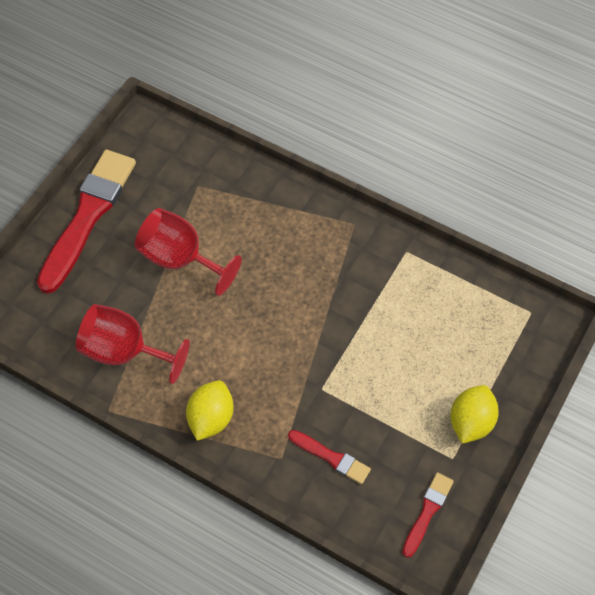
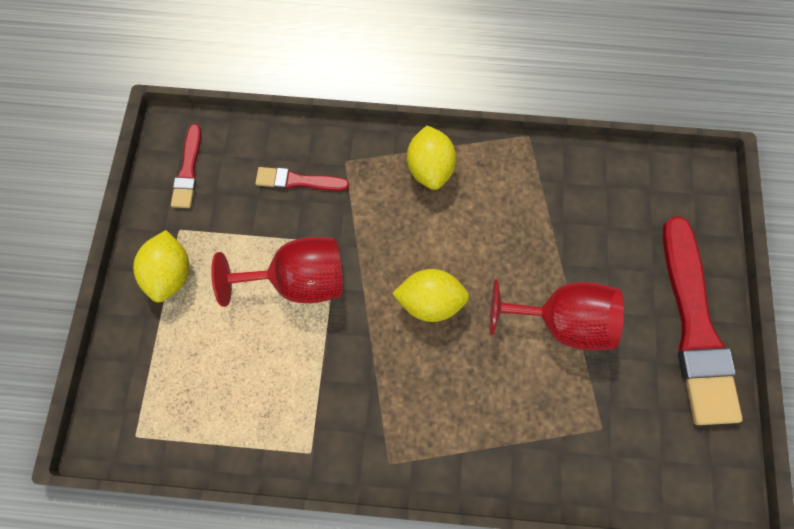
camera: 155 degrees right, 10 degrees up
red goblet [76,304,190,384] -> red goblet moved to [211,237,343,307]
none -> yellow lemon [392,269,469,322]

